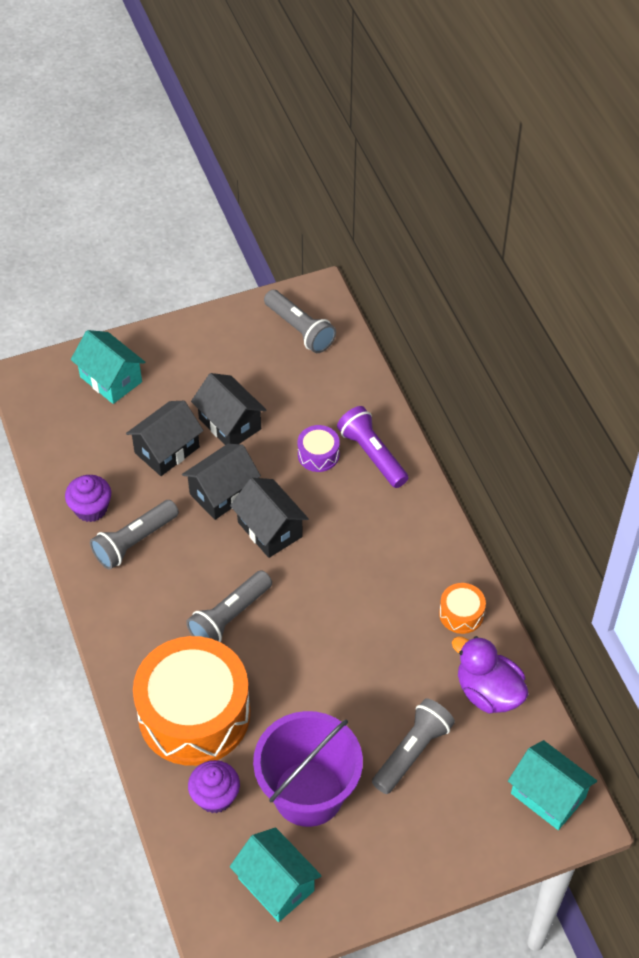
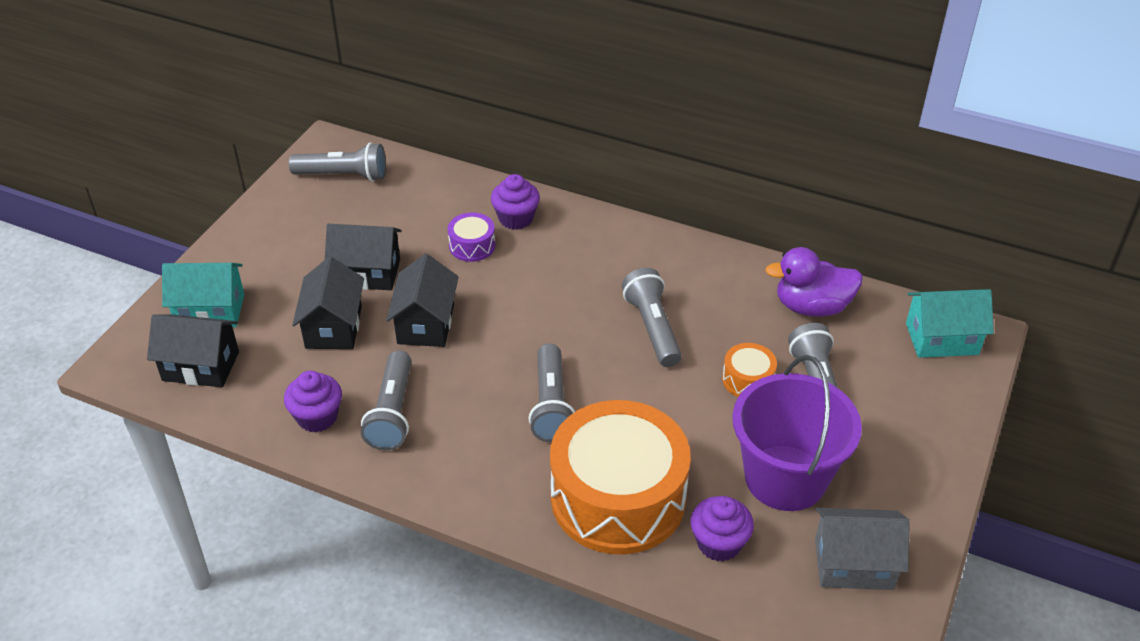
camera: 45 degrees left, 10 degrees down
black house [230,478,309,558] -> black house moved to [147,314,239,387]
turquoise house [230,827,322,922] -> grey house [815,508,910,590]
purple flashlight [337,406,408,488] -> purple cupcake [491,174,540,230]
orange drum [439,583,486,634] -> orange drum moved to [722,343,777,397]
none -> grey flashlight [622,268,682,367]

